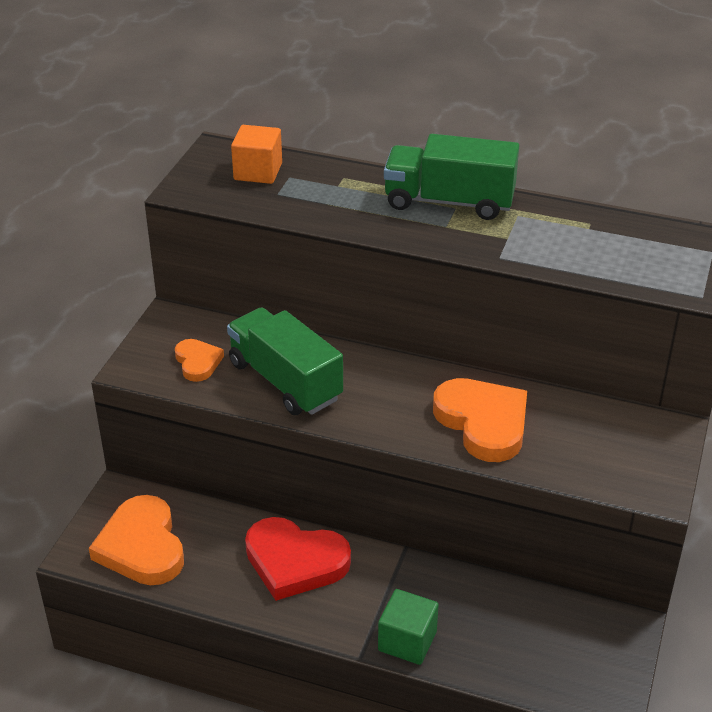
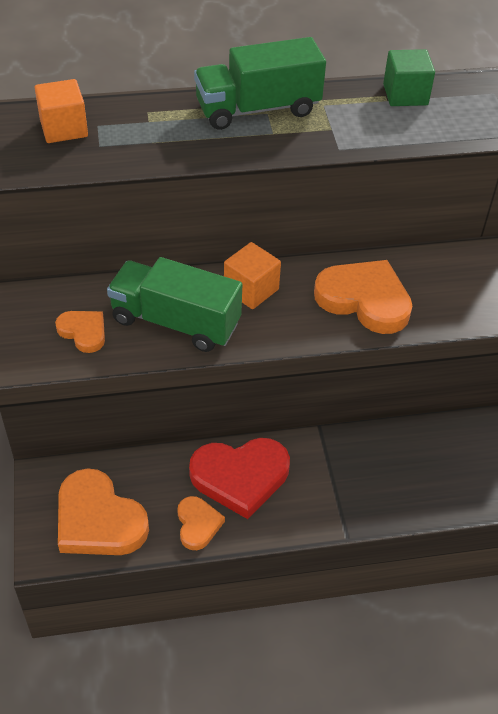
camera: 30 degrees left, 10 degrees up
green cube [378,589,439,665] -> green cube moved to [383,49,435,106]
none -> orange heart [177,496,225,550]
none -> orange cube [224,242,281,309]

